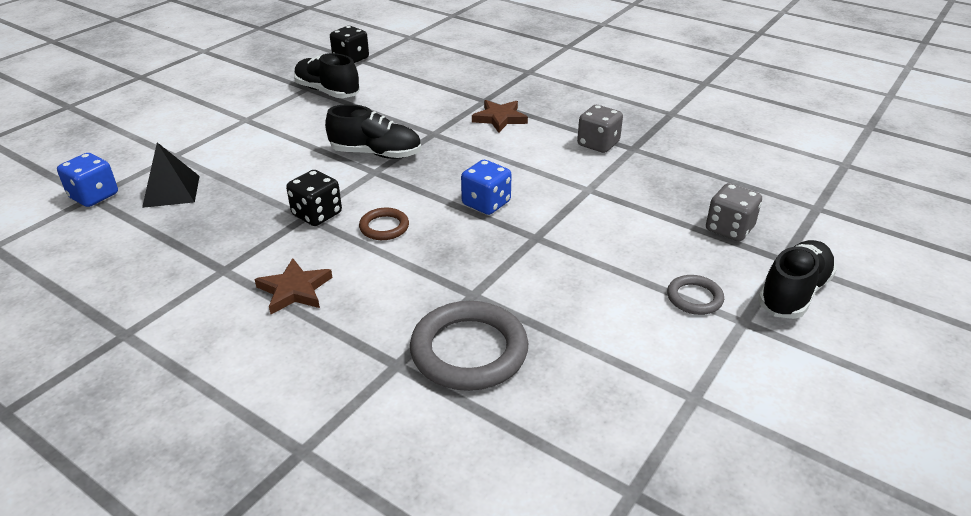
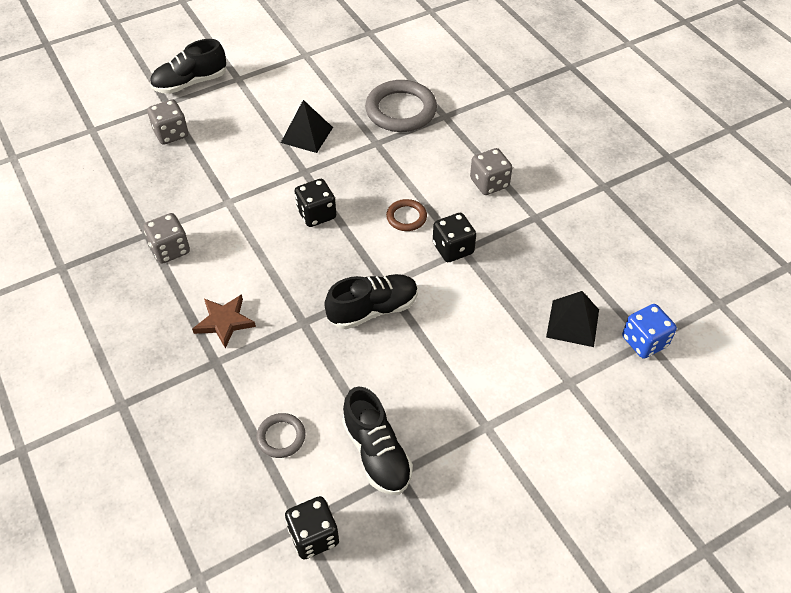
camera: 155 degrees left, 15 degrees up
brown star [254,258,333,314] -> grey dice [470,148,512,195]
black shoe [325,104,421,159] -> black shoe turned 120 degrees clockwise [324,274,418,329]
blue dice [461,160,512,215] -> black dice [295,179,336,227]
grey ring [667,275,724,315] -> grey ring moved to [256,413,306,458]
none -> black pyramid [281,100,333,153]

